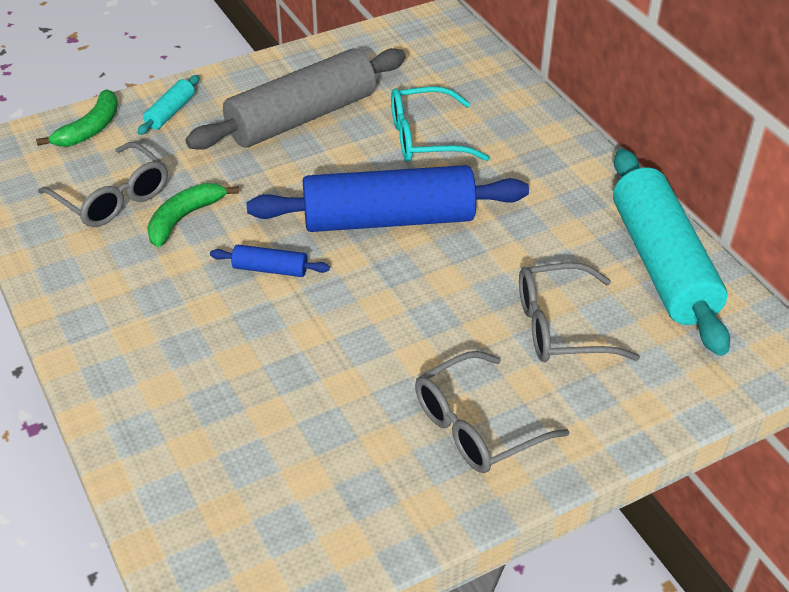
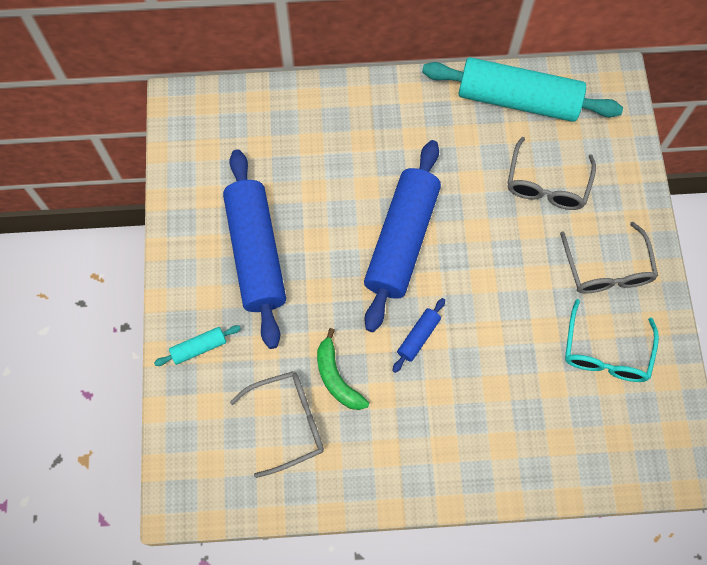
camera: 65 degrees left, 25 degrees up
green banana [36,89,118,147] -> none
turquoise rolling pin [137,75,199,135] -> turquoise rolling pin turned 75 degrees counterclockwise [154,325,241,366]
grey rolling pin [185,48,406,150] -> blue rolling pin [223,149,286,349]
turquoise glasses [391,86,490,162] -> turquoise glasses moved to [565,299,659,382]

